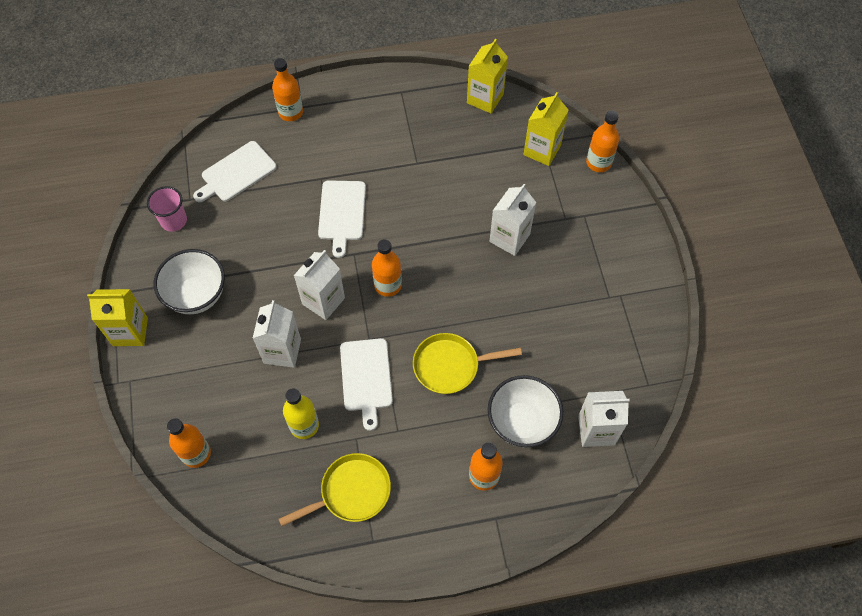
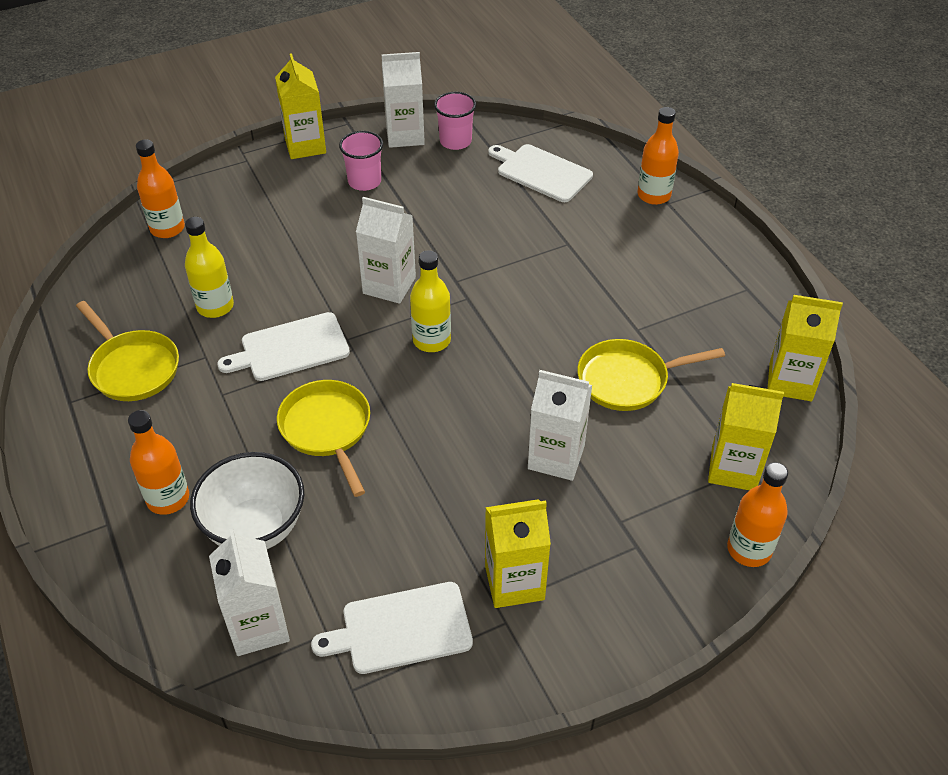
camera: 75 degrees right, 15 degrees down
white bowl [154,249,225,314] -> pink cup [339,131,383,191]
white carton [253,300,301,368] -> white carton moved to [382,52,425,148]
white cutting board [318,180,366,258] -> white cutting board moved to [311,582,473,674]
orange bottle [372,239,402,297] -> yellow bottle [410,250,451,352]
none -> yellow carton [485,499,551,608]
none -> yellow pan [577,339,725,411]

